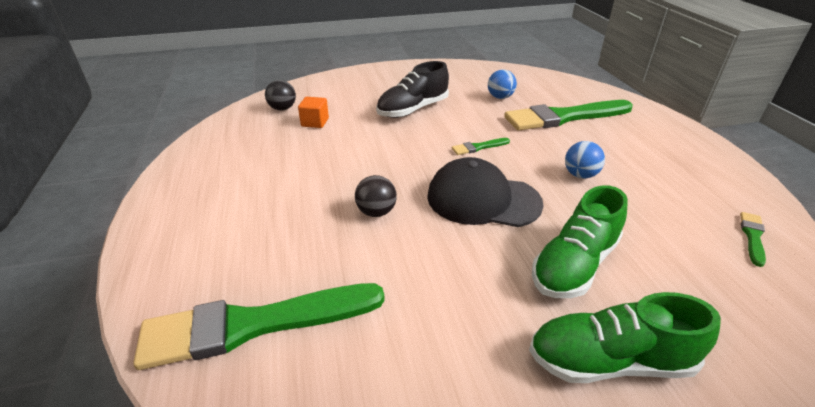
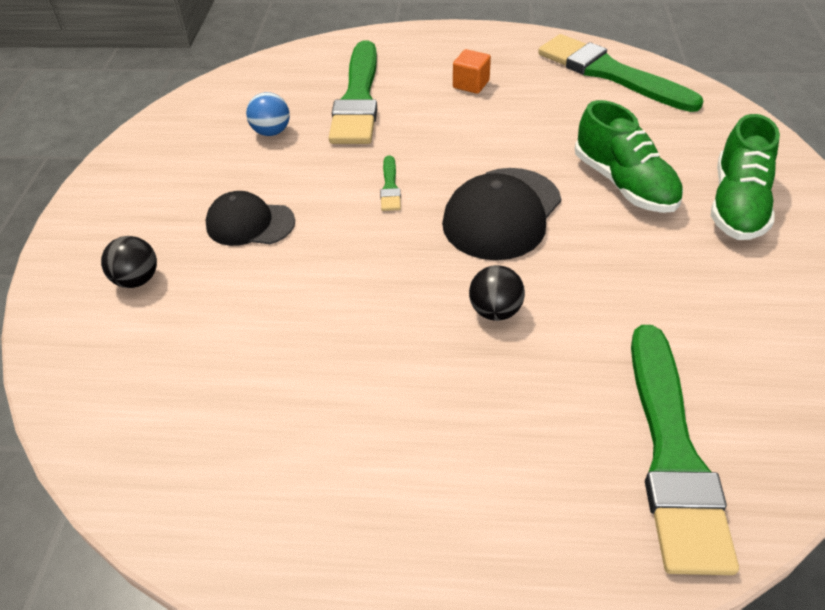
camera: 70 degrees left, 10 degrees up
black ball [265,80,296,111] -> black ball moved to [101,236,157,288]
orange cube [298,97,329,128] -> orange cube moved to [453,49,491,94]
black shoe [376,61,449,118] -> black cap [206,191,295,246]
blue ball [565,141,605,179] -> none
green brush [740,212,766,267] -> green brush [538,34,704,112], size x2.42

